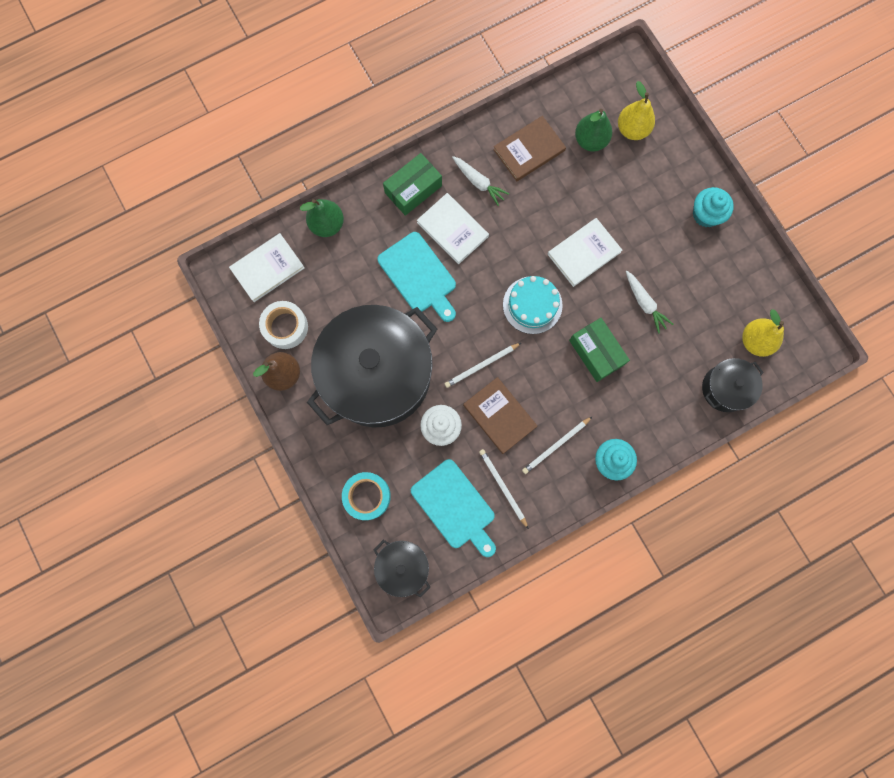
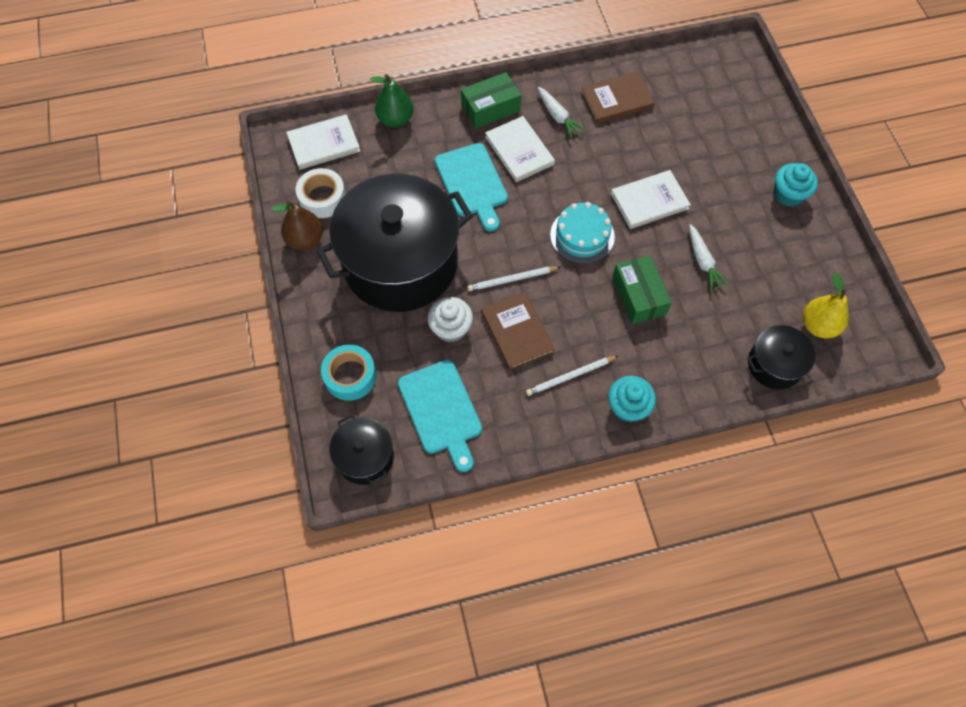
camera: 15 degrees right, 15 degrees down
white pencil [479,449,529,529] -> none
green pear [575,109,612,151] -> none
yellow pear [618,81,655,140] -> none

